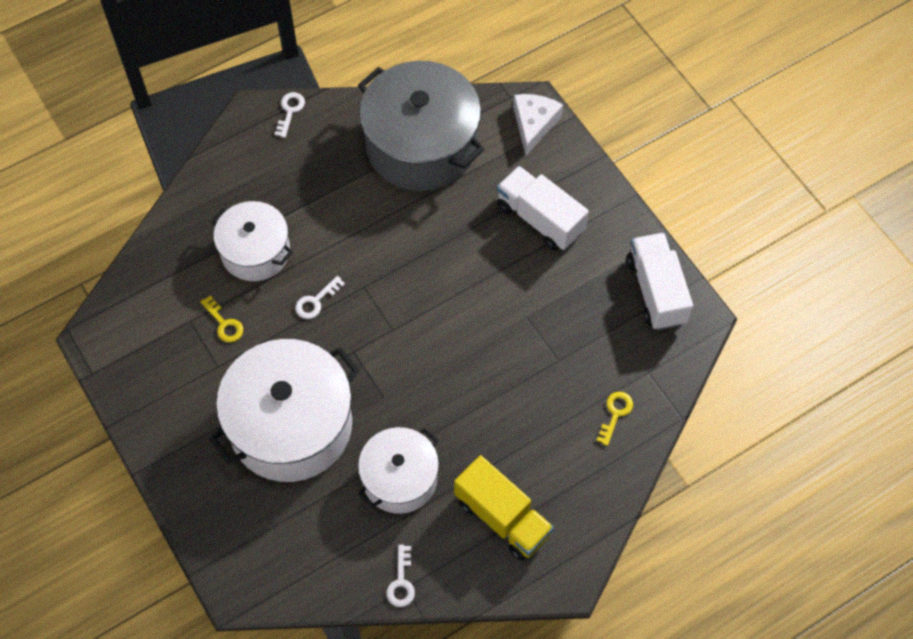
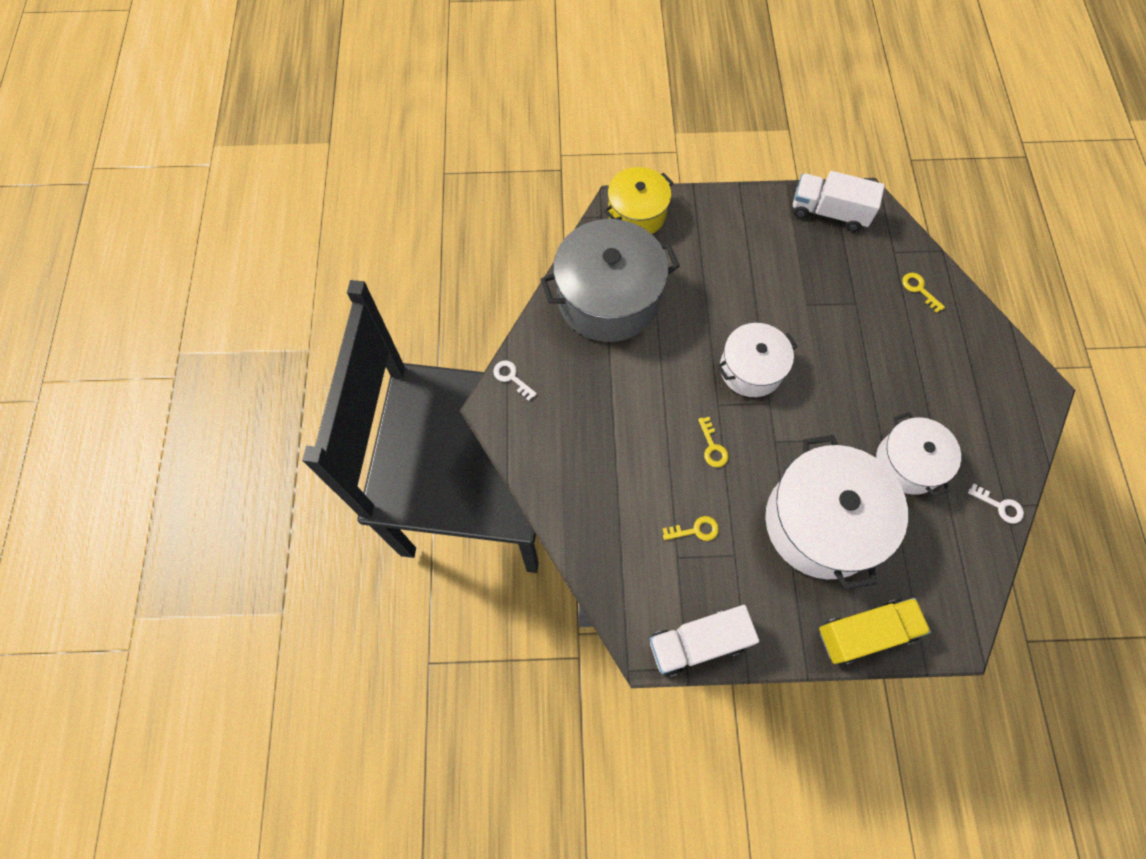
camera: 60 degrees left, 5 degrees up
white pot [211,201,293,281] -> white pot moved to [717,323,798,397]
white key [295,276,345,319] -> yellow key [698,417,729,467]
yellow truck [454,455,554,561] -> yellow truck moved to [819,598,931,665]
white truck [497,166,589,251] -> white truck moved to [650,605,759,677]
white cheese [513,94,563,155] -> yellow pot [604,167,673,234]

